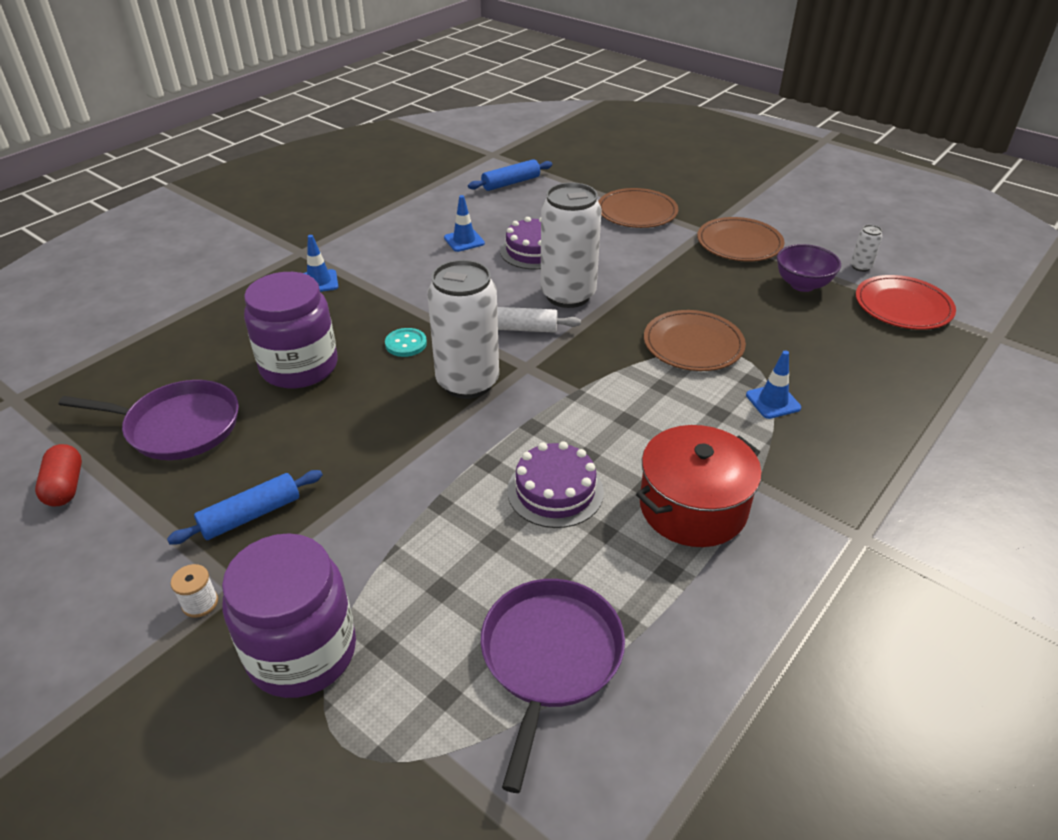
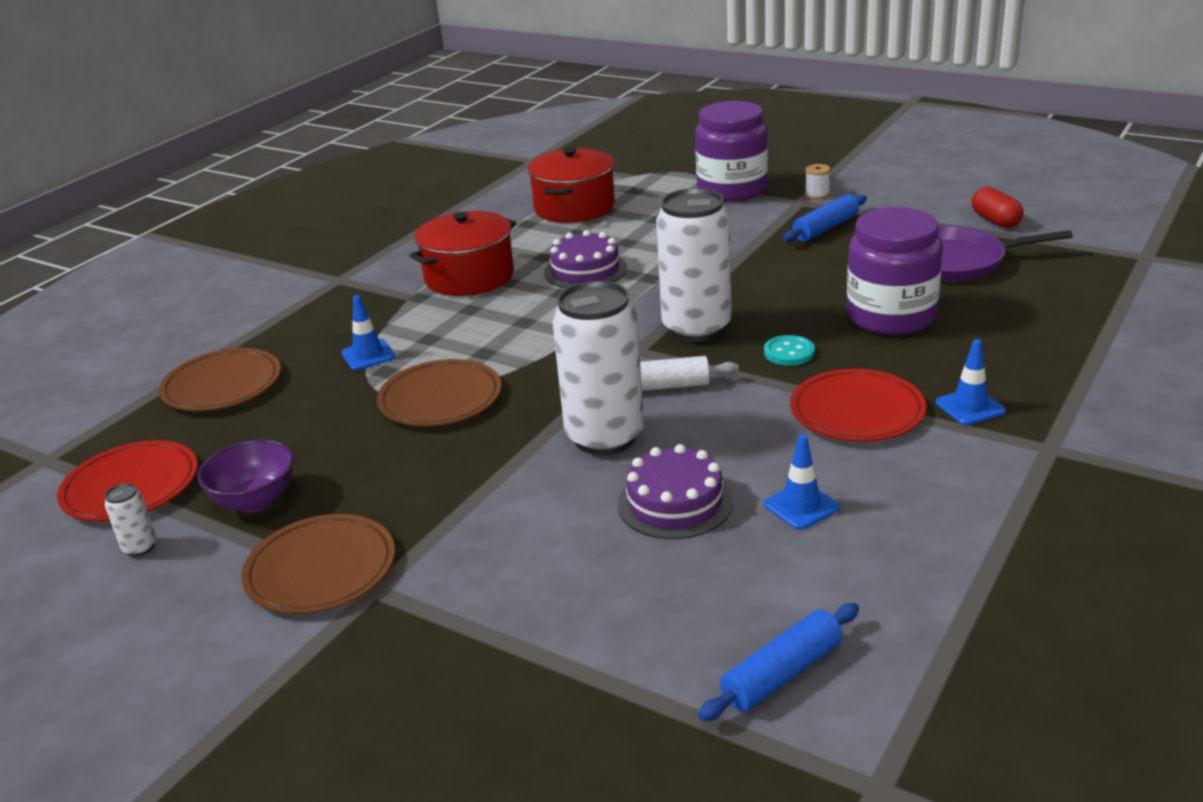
camera: 175 degrees right, 10 degrees down
purple pan [481,579,625,793] -> red pot [527,147,615,223]
brown plate [598,188,678,228] -> brown plate moved to [159,348,281,411]
none -> red plate [790,369,926,442]

